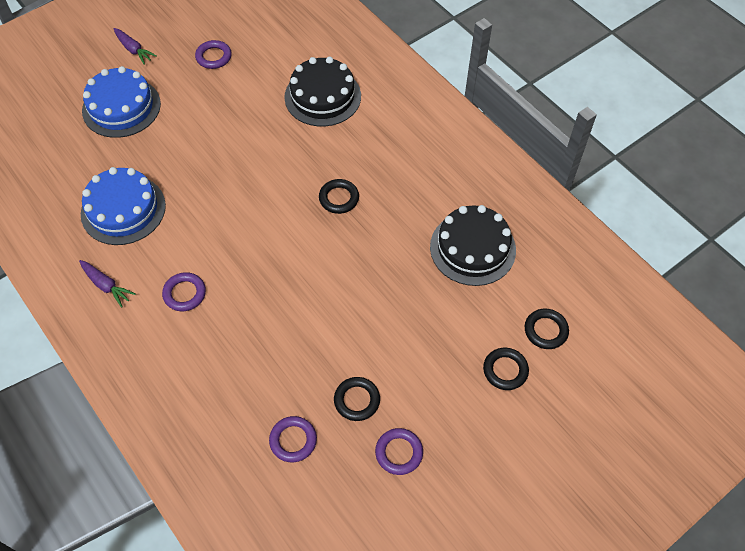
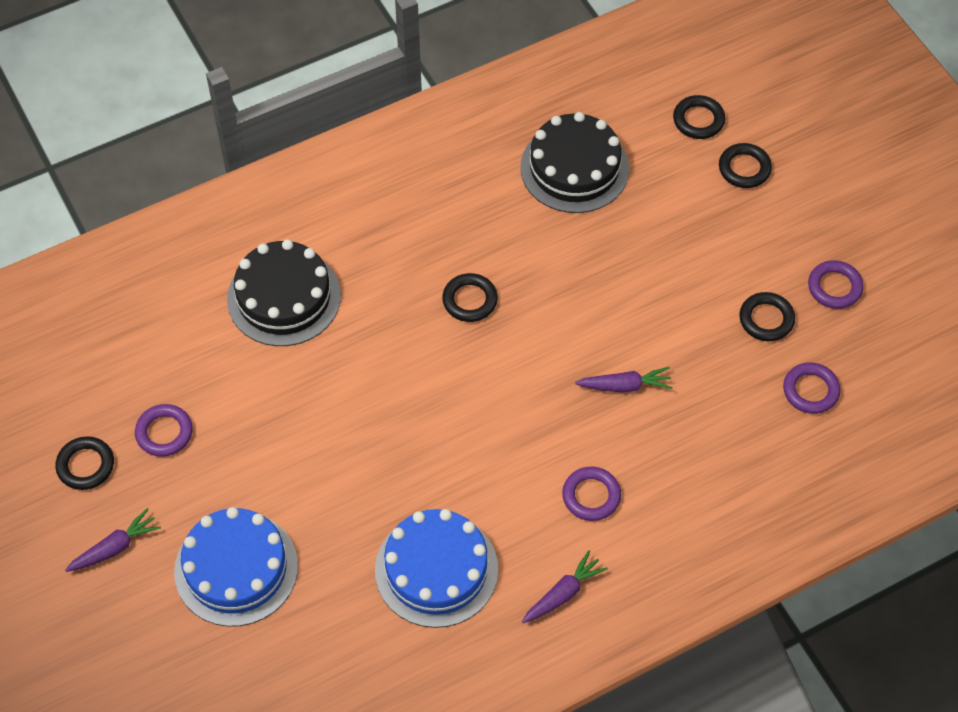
camera: 80 degrees left, 0 degrees up
none -> black ring [55,436,114,490]
none -> purple carrot [575,367,673,393]

